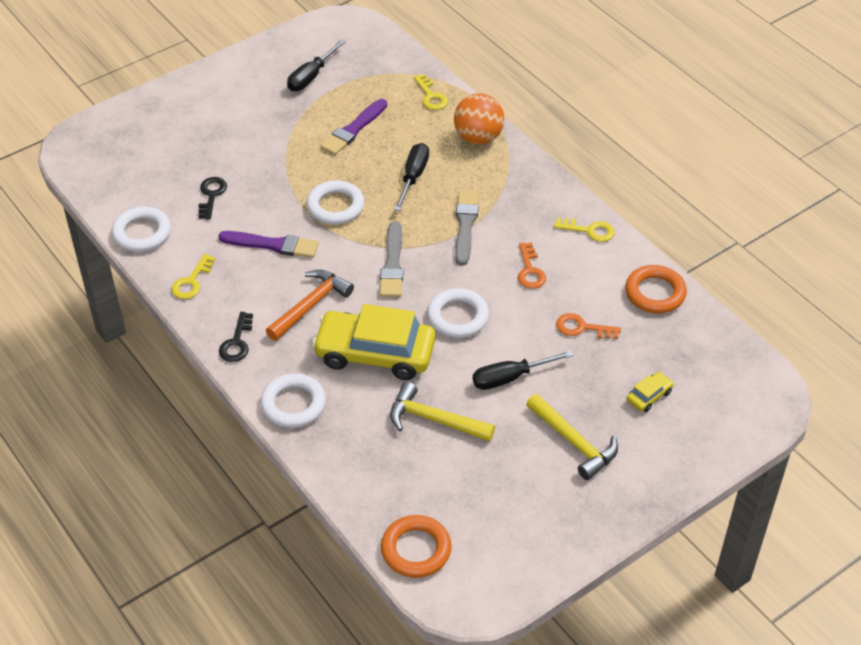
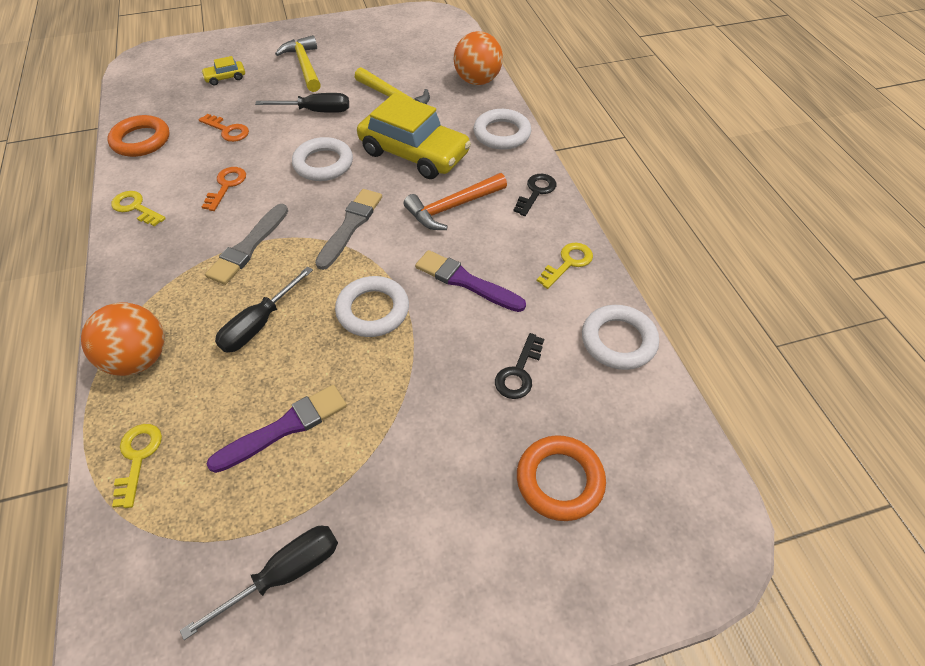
camera: 160 degrees left, 5 degrees up
orange ring [381,515,452,578] -> orange ring moved to [517,435,606,521]
none -> orange ball [454,31,503,85]

